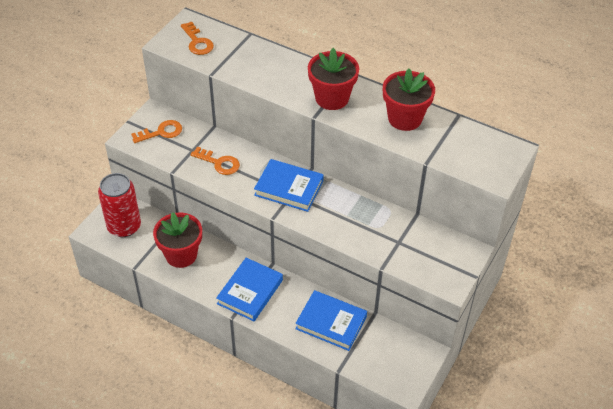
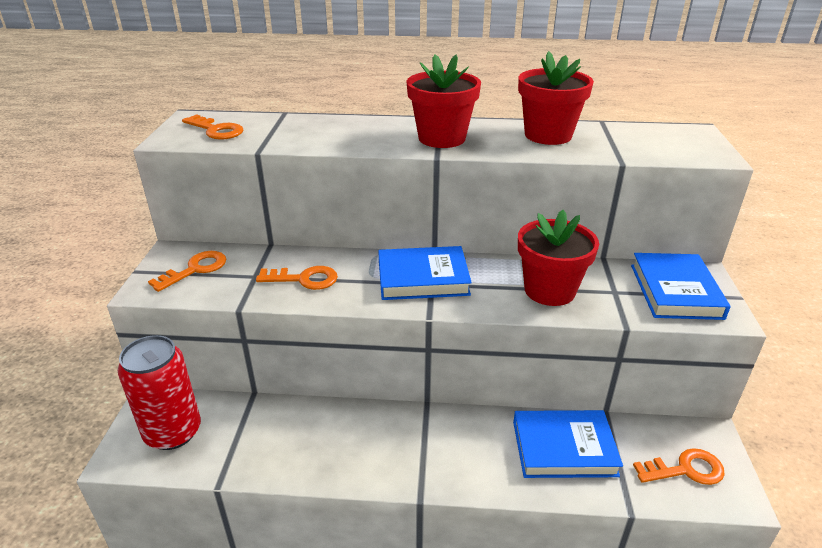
camera: 25 degrees left, 15 degrees down
red flower pot [153,212,202,268] -> red flower pot moved to [518,210,599,306]
blue book [216,258,283,321] -> blue book moved to [631,253,731,320]
none -> orange key [633,448,725,485]

